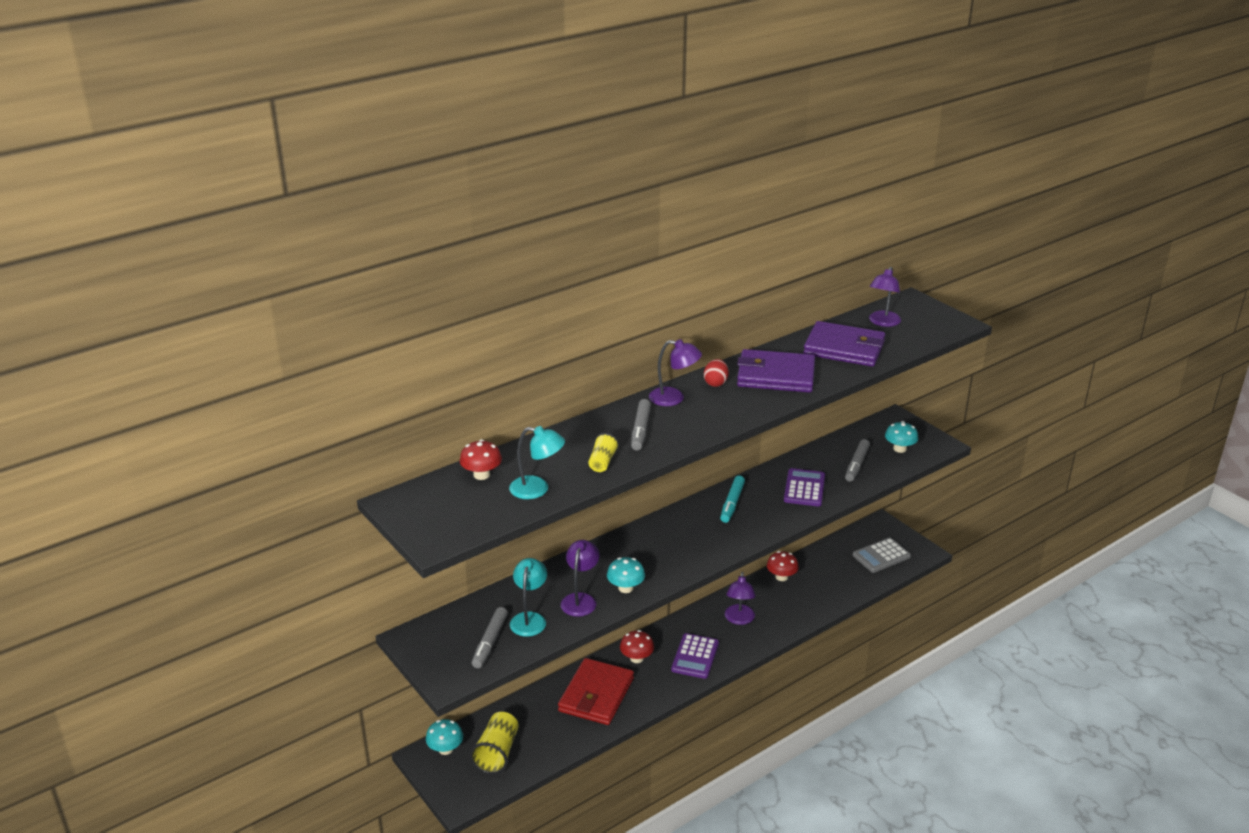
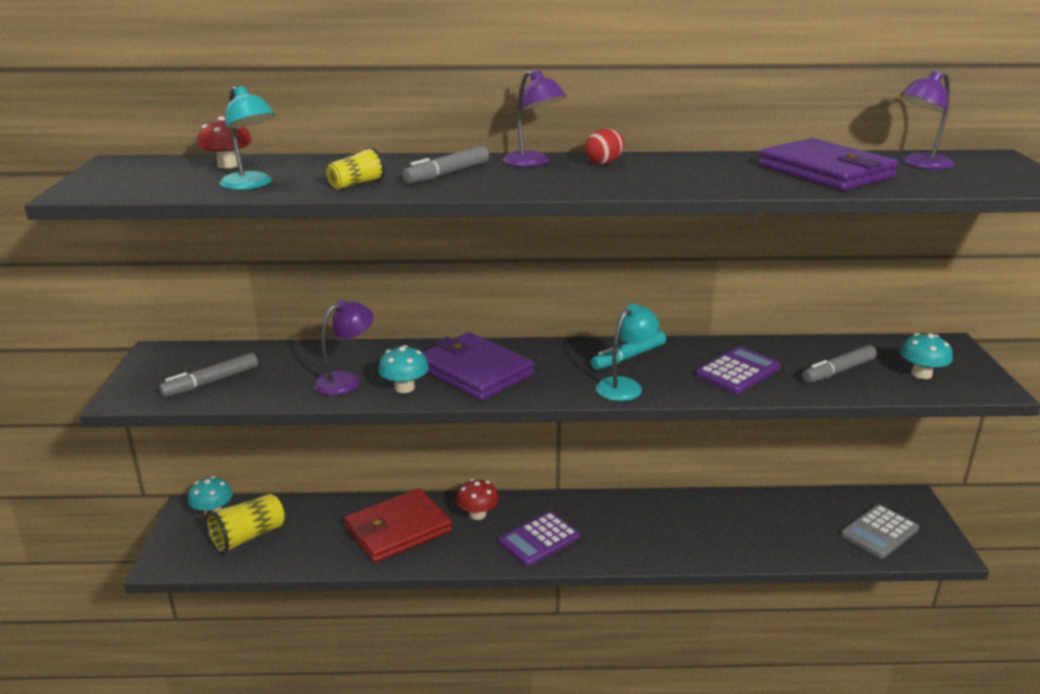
camera: 35 degrees right, 5 degrees down
turquoise lamp [510,558,547,637] -> turquoise lamp moved to [596,304,659,401]
purple lamp [725,572,756,625] -> none
purple wallet [737,349,815,393] -> purple wallet moved to [422,332,534,401]
red mushroom [767,551,799,581] -> none
grey calculator [853,538,911,573] -> grey calculator turned 45 degrees counterclockwise [841,505,919,558]

